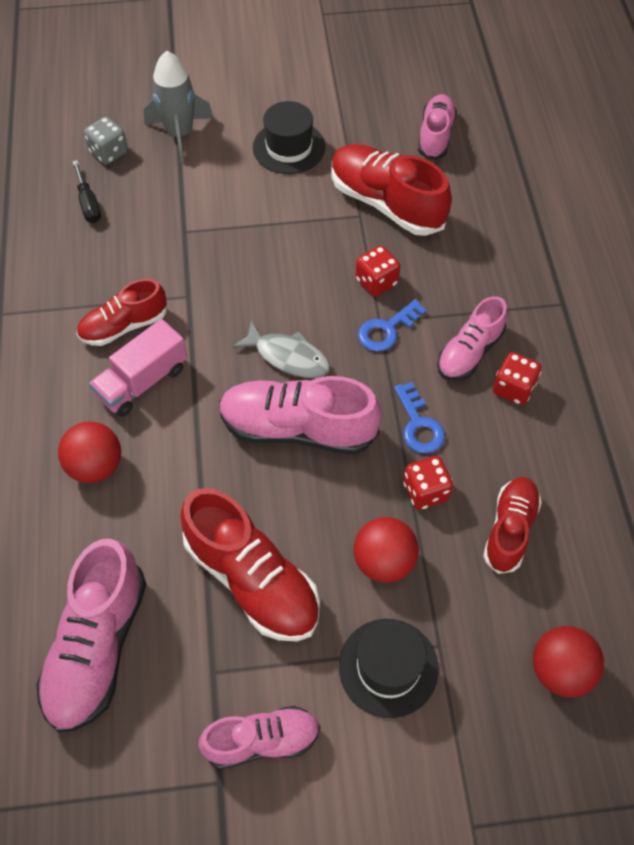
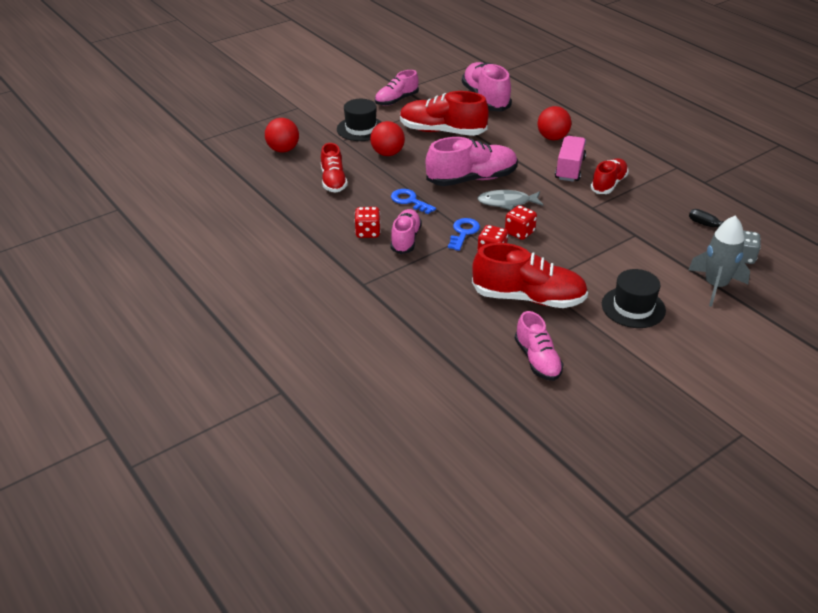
camera: 150 degrees right, 20 degrees down
red dice [403,456,453,510] -> red dice moved to [505,205,537,240]

